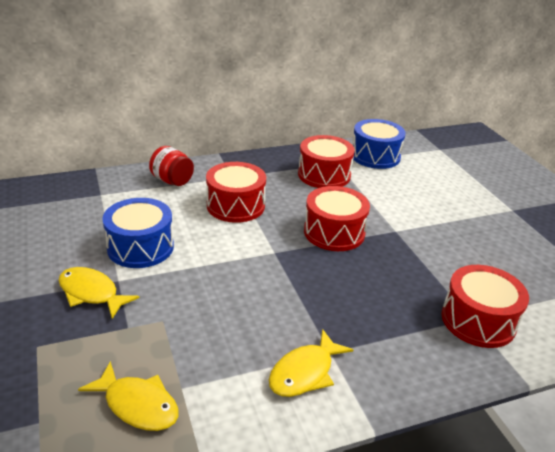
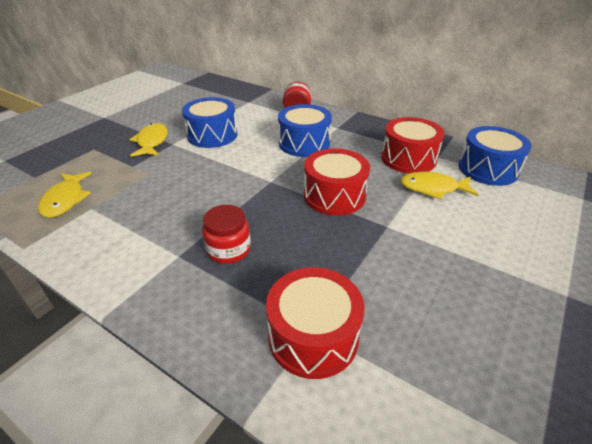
camera: 55 degrees right, 5 degrees up
red drum [206,162,266,223] -> blue drum [278,104,332,157]
yellow fish [269,329,353,397] -> yellow fish moved to [400,172,479,199]
none -> red jar [202,205,251,264]

